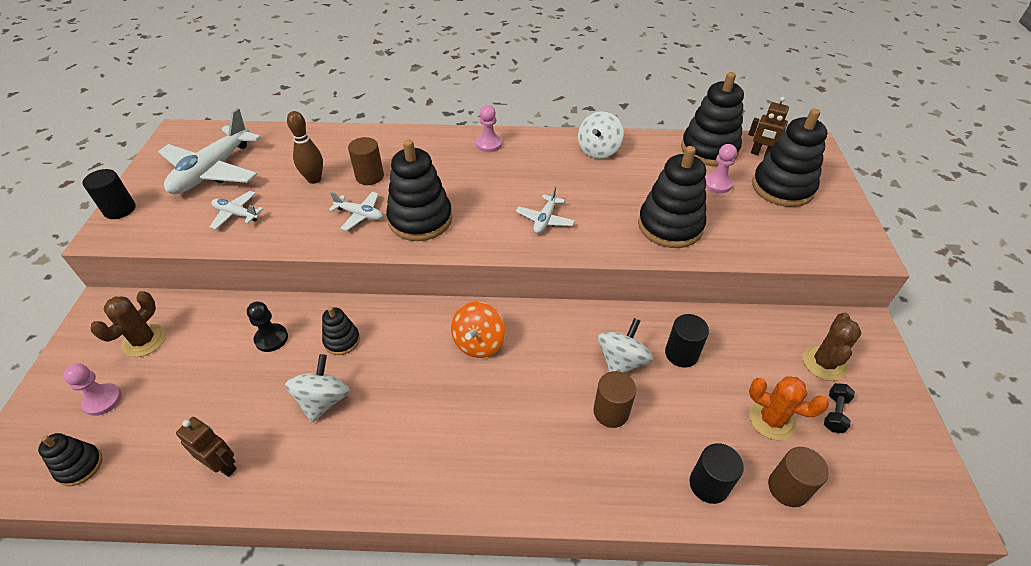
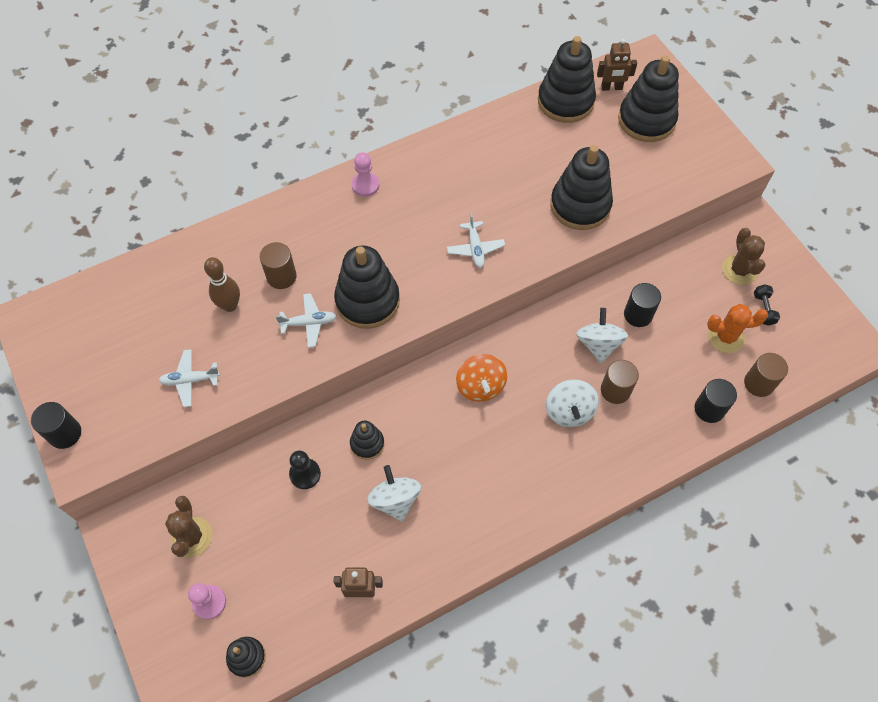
camera: 30 degrees left, 15 degrees up
white plane [158,108,261,194] -> none
white spinning top [578,111,624,159] -> white spinning top moved to [546,379,599,427]
pink pawn [705,144,737,193] -> none

